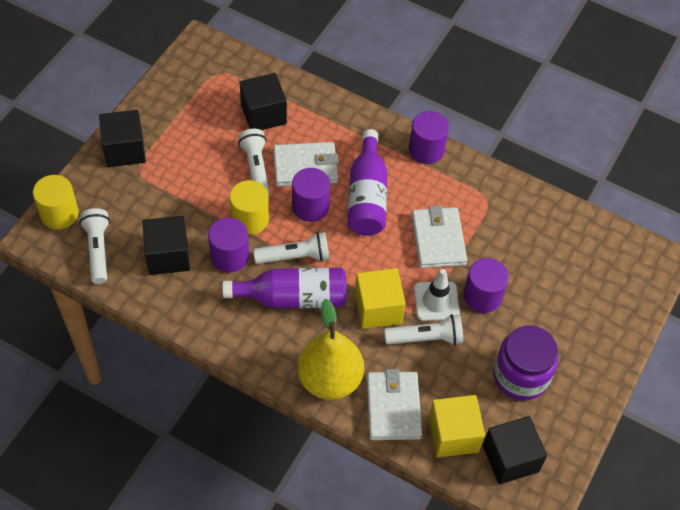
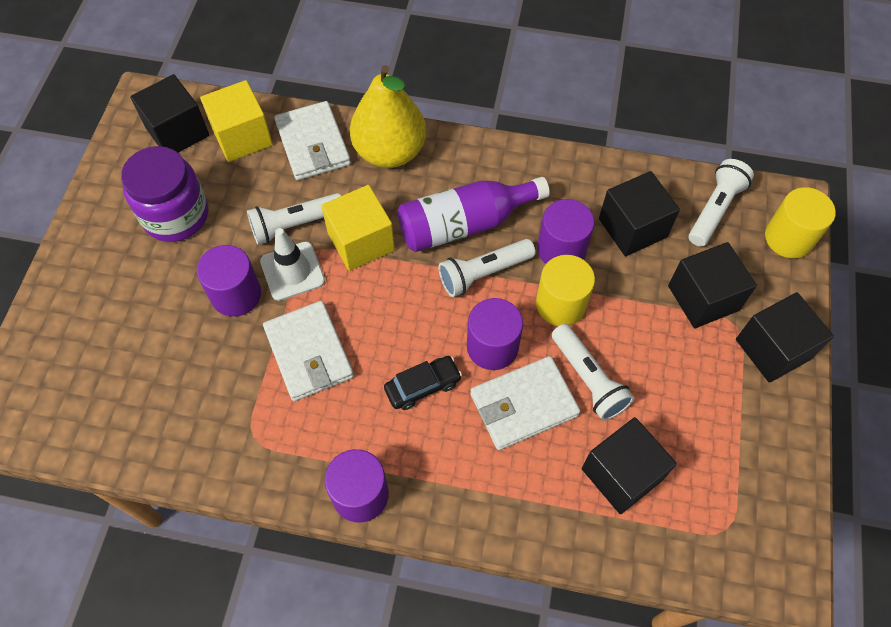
camera: 165 degrees right, 5 degrees up
white flashlight [79,208,110,284] -> white flashlight turned 120 degrees counterclockwise [689,159,754,247]
purple bottle [347,129,387,236] -> black car [384,356,462,410]
none -> black cube [668,242,757,328]

